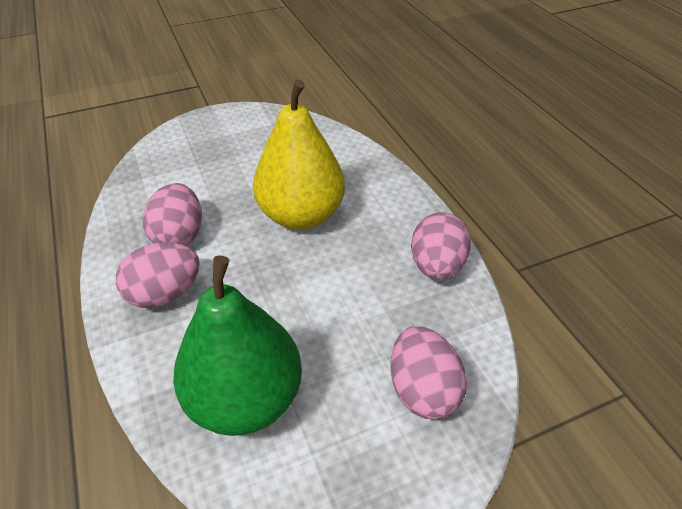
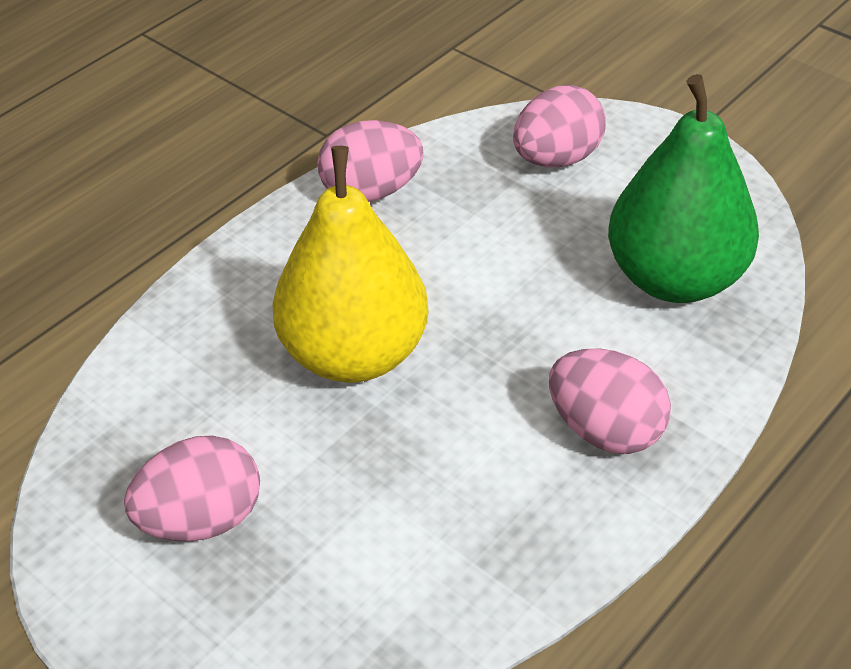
camera: 115 degrees left, 0 degrees up
pink egg [143,183,202,246] -> pink egg moved to [124,435,260,541]

